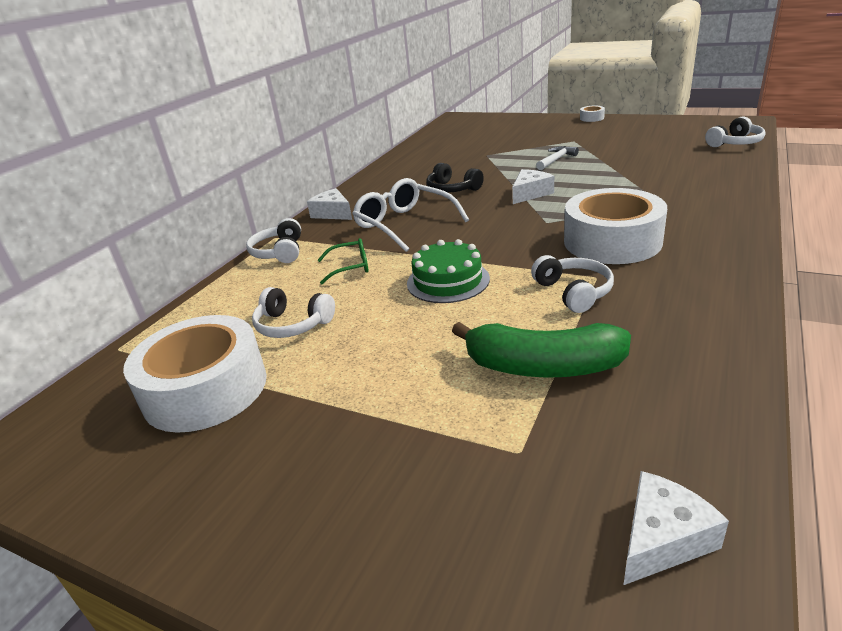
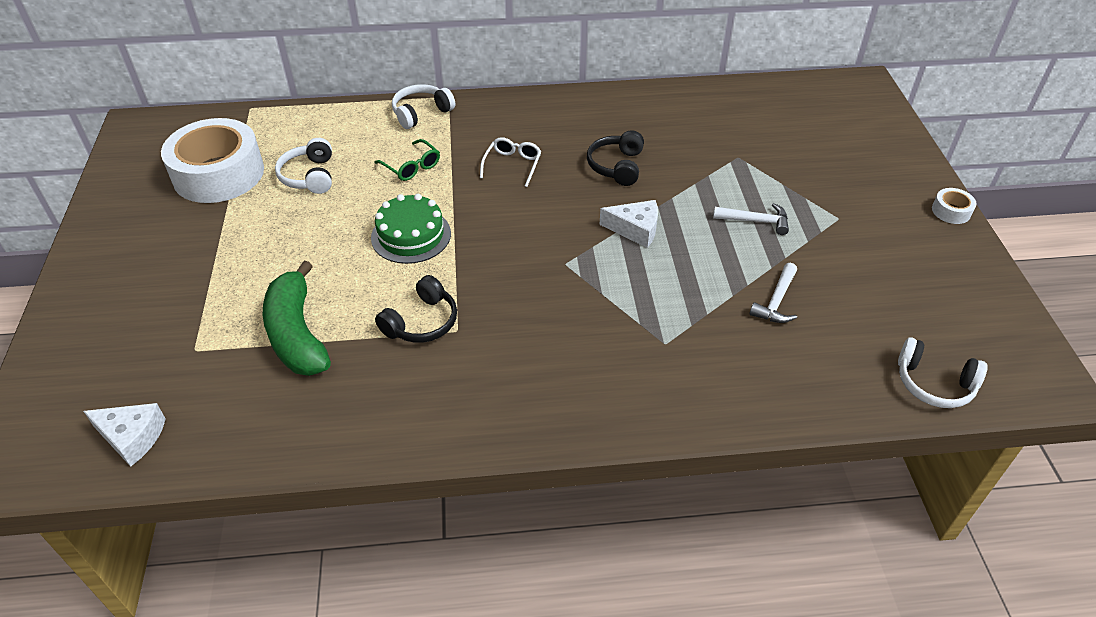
camera: 55 degrees right, 15 degrees up
white cheese [307,188,352,220] -> none
white glasses [352,178,469,252] -> white glasses [480,137,541,187], size x0.55
white headphones [531,255,614,313] -> black headphones [375,275,457,343]
white tape [564,188,667,264] -> none
none -> white hammer [749,263,797,323]

